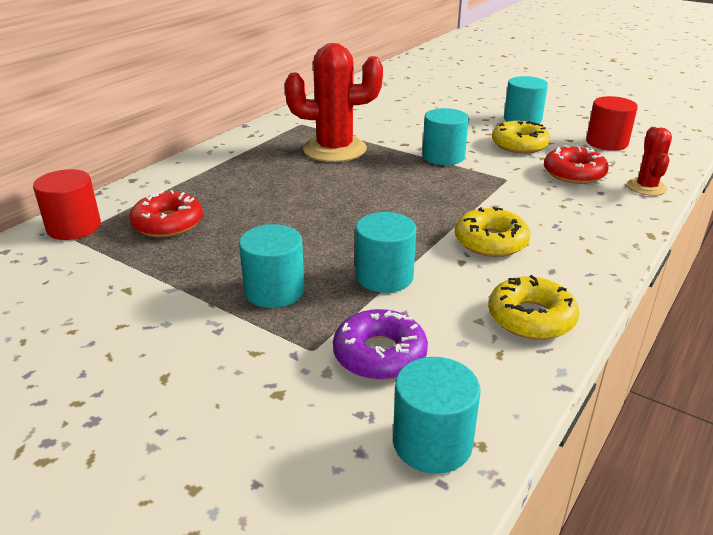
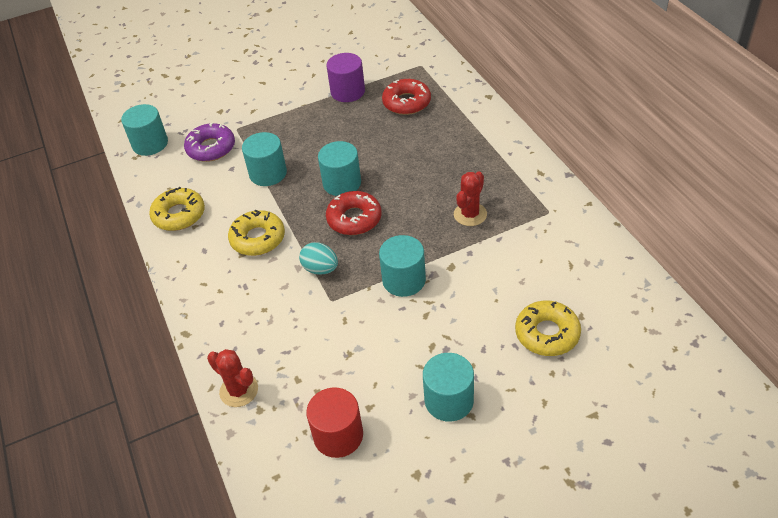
camera: 125 degrees right, 15 degrees up
red cylinder [33,169,101,240] -> none
turquoise cylinder [239,224,305,308] -> turquoise cylinder moved to [318,141,361,196]
red cactus [285,43,383,162] -> red cactus [454,171,487,226], size x0.53
yellow donut [492,121,550,154] -> yellow donut moved to [515,301,581,356]
red donut [544,145,609,184] -> red donut moved to [326,191,382,235]
none -> turquoise egg [299,242,338,275]
none -> purple cylinder [326,53,365,102]

